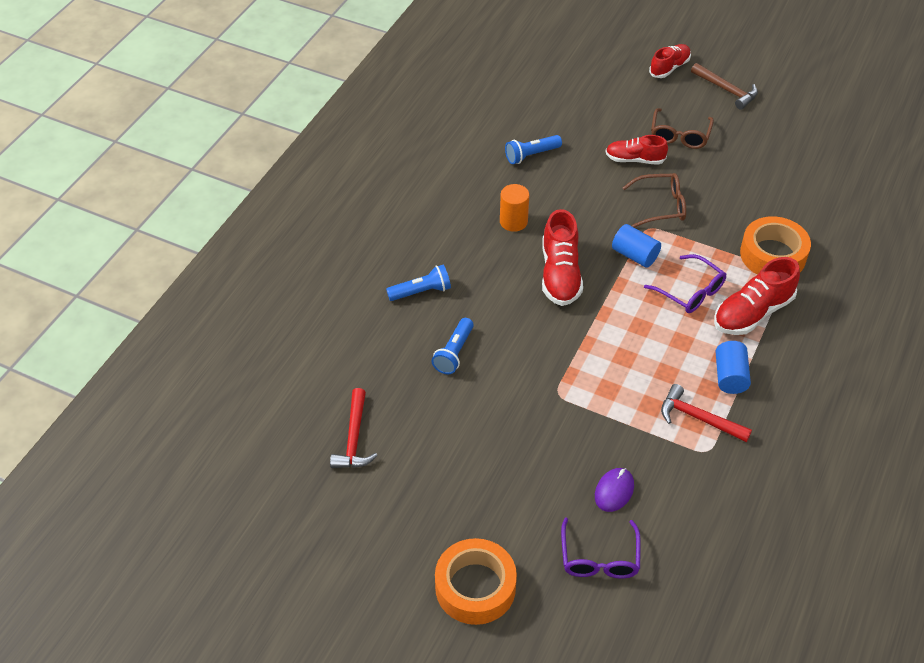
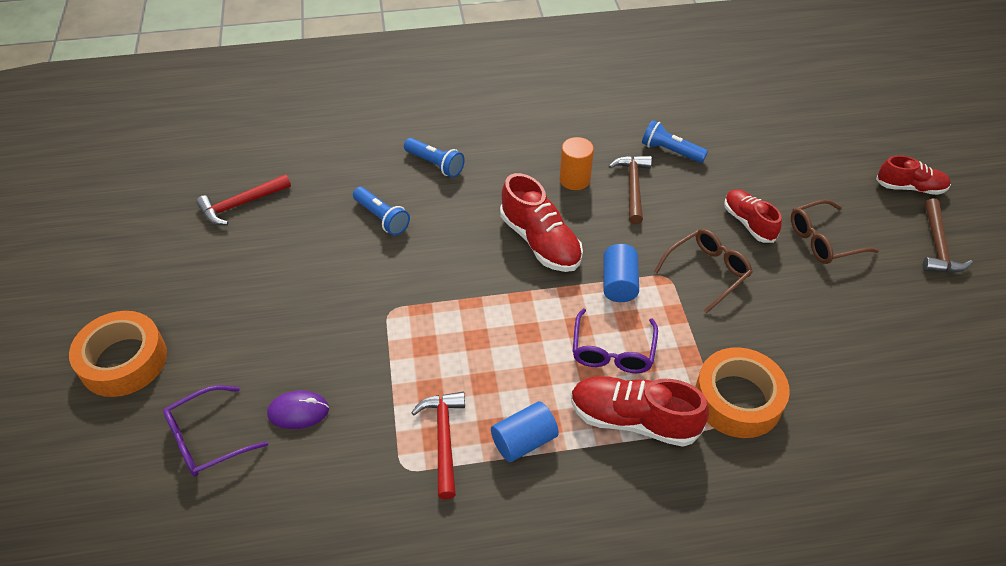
camera: 55 degrees right, 0 degrees up
blue flashlight [432,318,474,374] -> blue flashlight turned 120 degrees counterclockwise [353,187,410,235]
red shoe [542,209,583,306] -> red shoe turned 90 degrees counterclockwise [500,173,583,272]
brown glasses [622,173,686,228] -> brown glasses turned 90 degrees counterclockwise [654,229,753,313]
none -> brown hammer [609,156,652,224]

